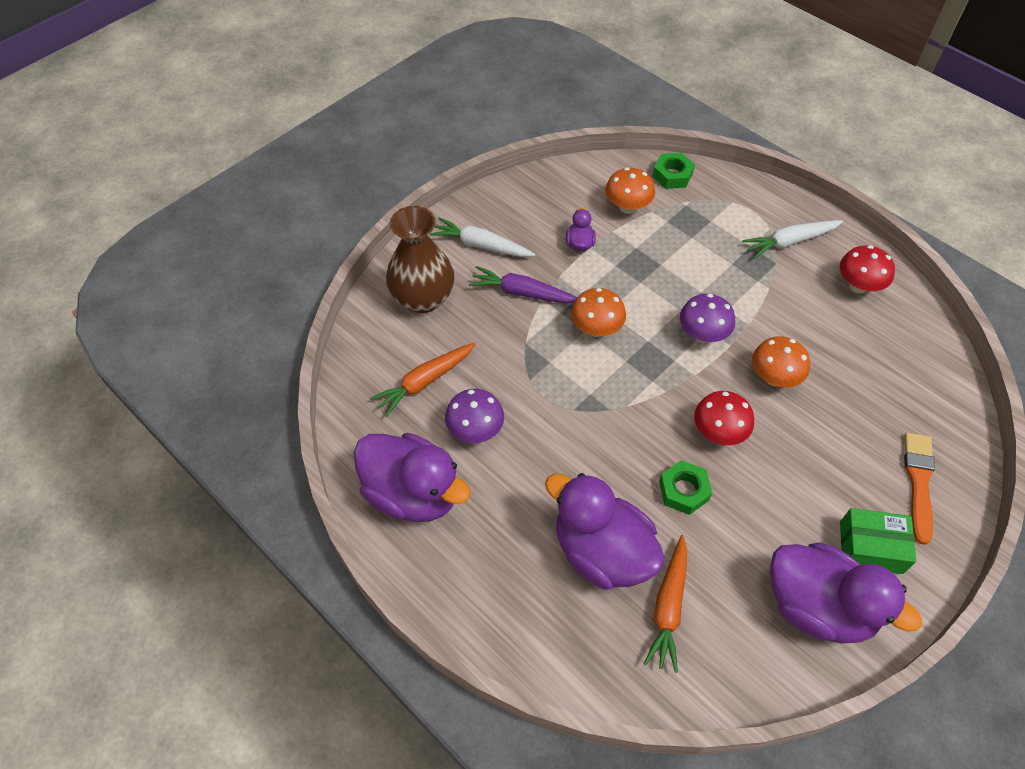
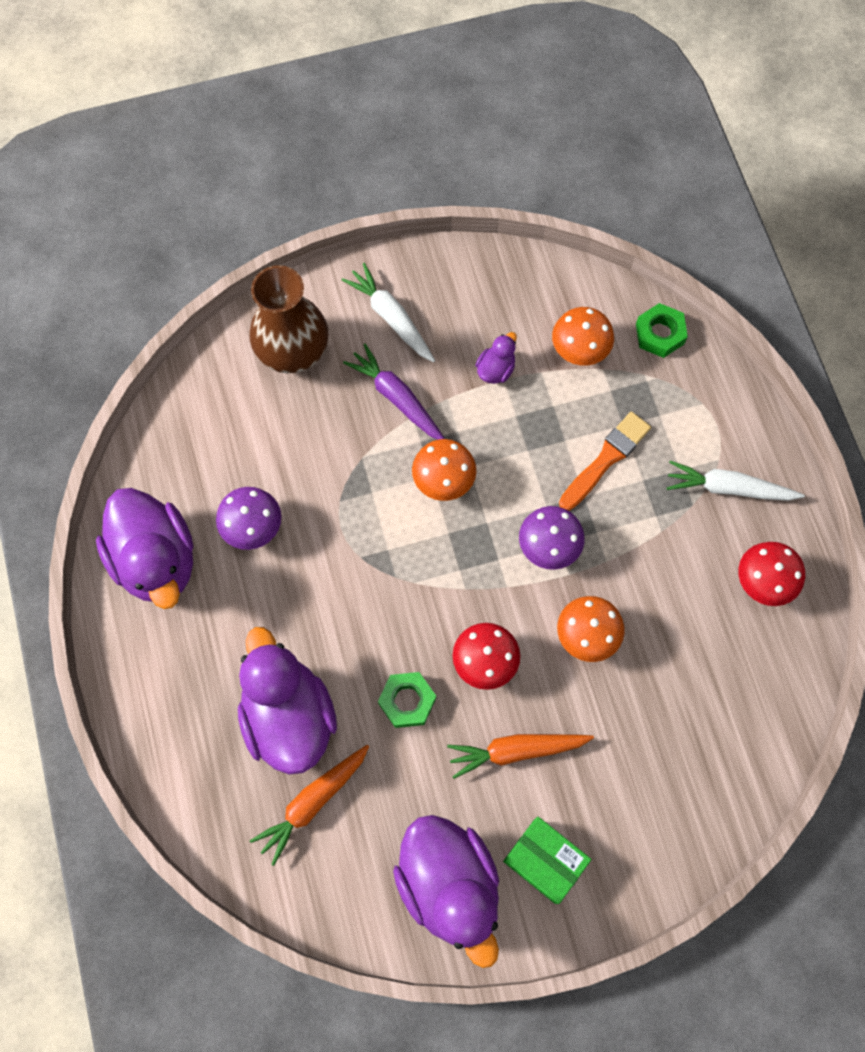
camera: 30 degrees right, 15 degrees up
orange carrot [370,343,475,417] -> orange carrot moved to [447,734,594,779]
orange brush [904,433,935,545] -> orange brush moved to [559,412,651,511]

